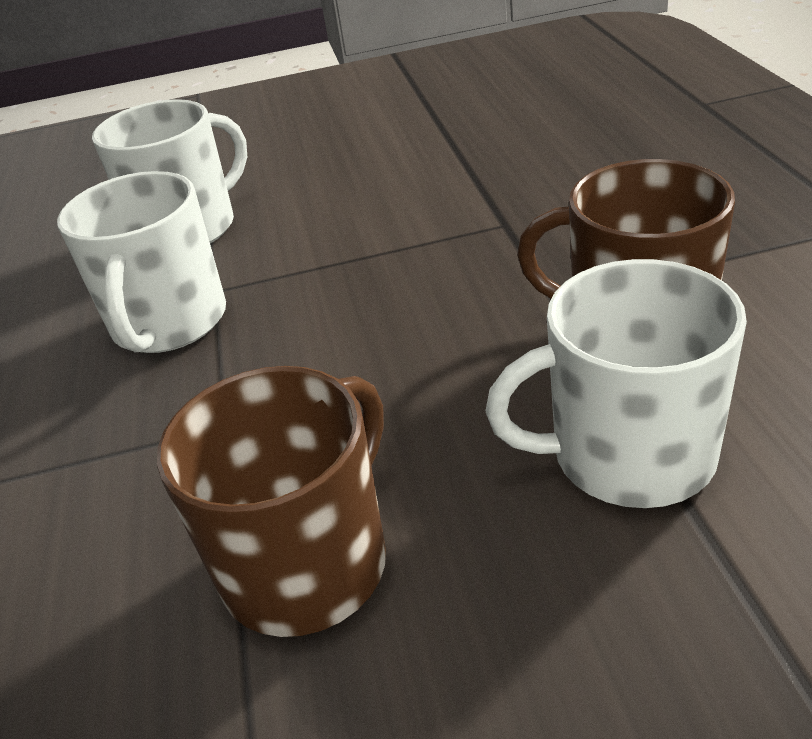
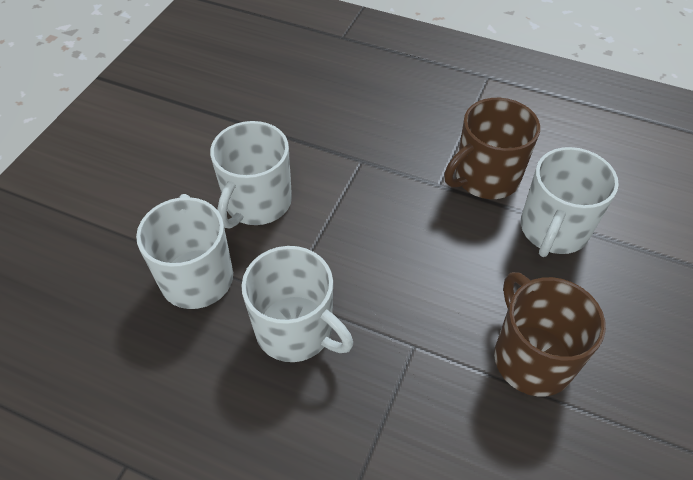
camera: 60 degrees left, 15 degrees up
none -> white mug [210,121,292,228]

